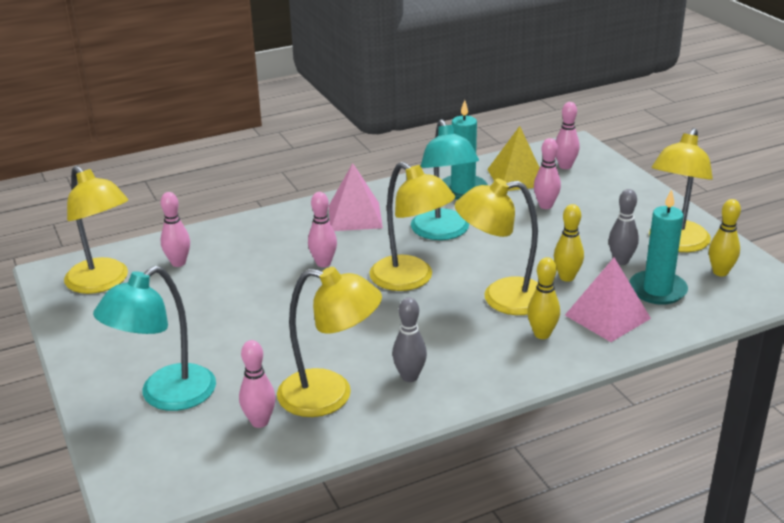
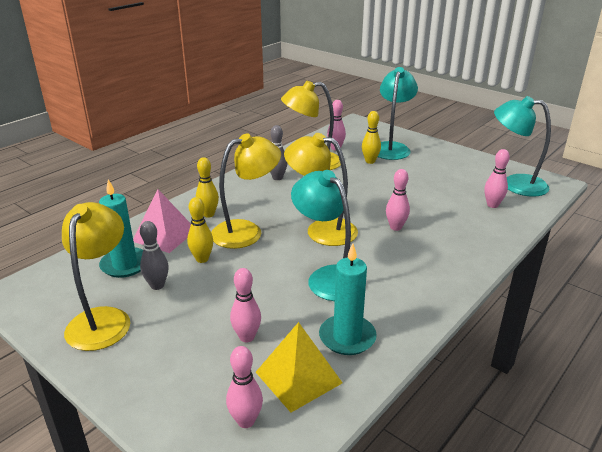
camera: 155 degrees right, 0 degrees up
yellow lamp [64,166,128,294] -> turquoise lamp [494,96,551,197]
pink pyramid [329,163,383,231] -> none
yellow bowling pin [709,199,741,276] -> yellow bowling pin moved to [362,111,381,164]

